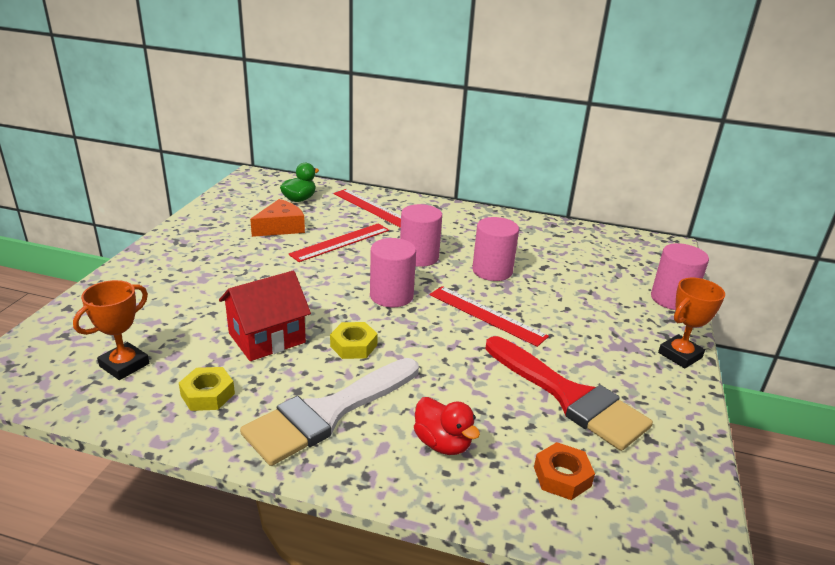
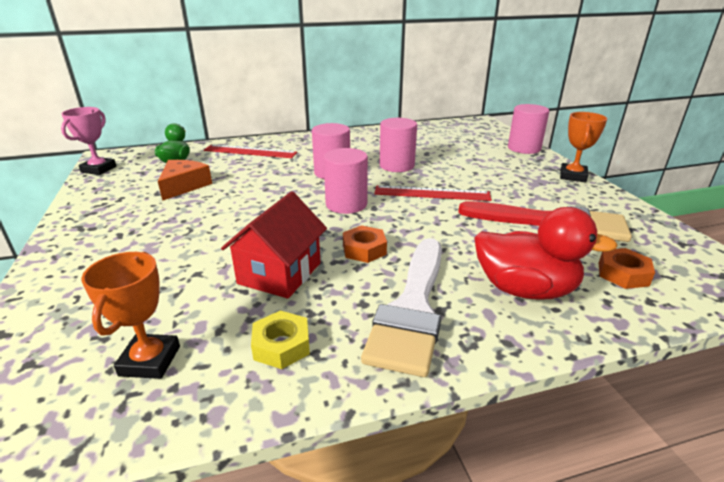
camera: 30 degrees left, 0 degrees up
red ruler [288,223,389,262] -> none
yellow nut [330,322,378,359] -> orange nut [343,225,387,263]
red duck [414,397,480,455] -> red duck [474,207,618,300], size x1.60
none -> pink trophy [61,107,116,175]

